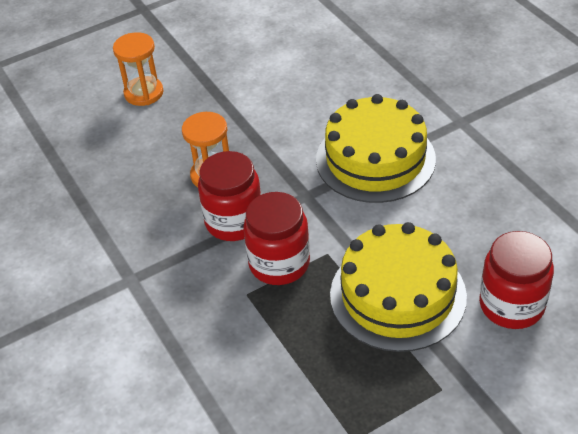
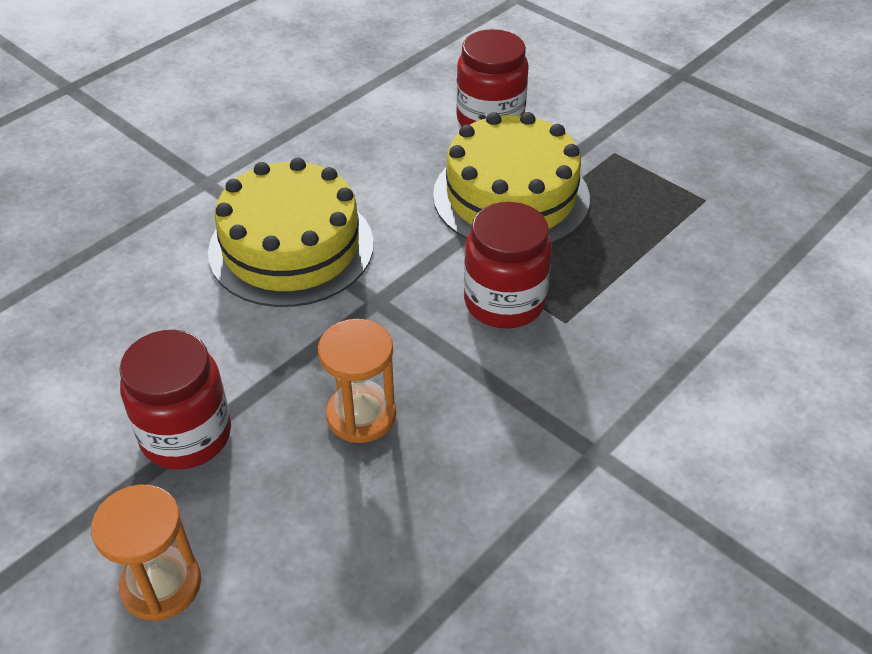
camera: 110 degrees left, 0 degrees up
red jar [198,151,261,241] -> red jar moved to [119,330,231,469]

